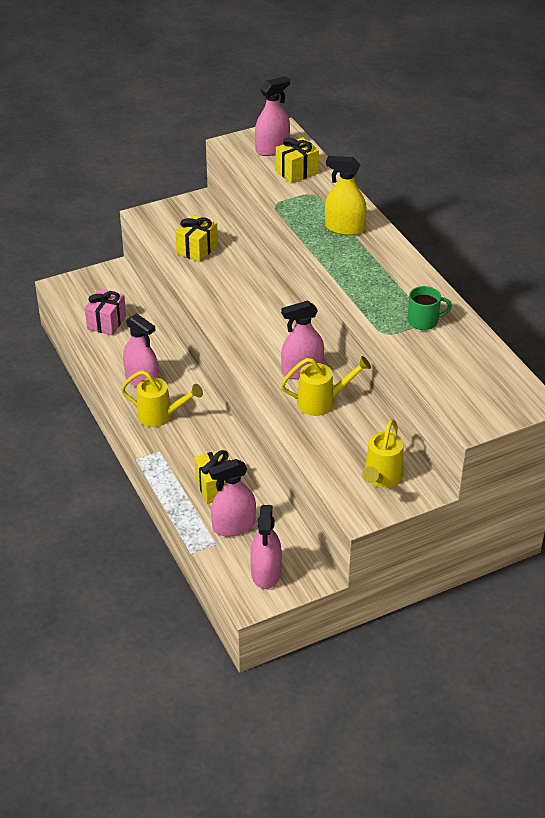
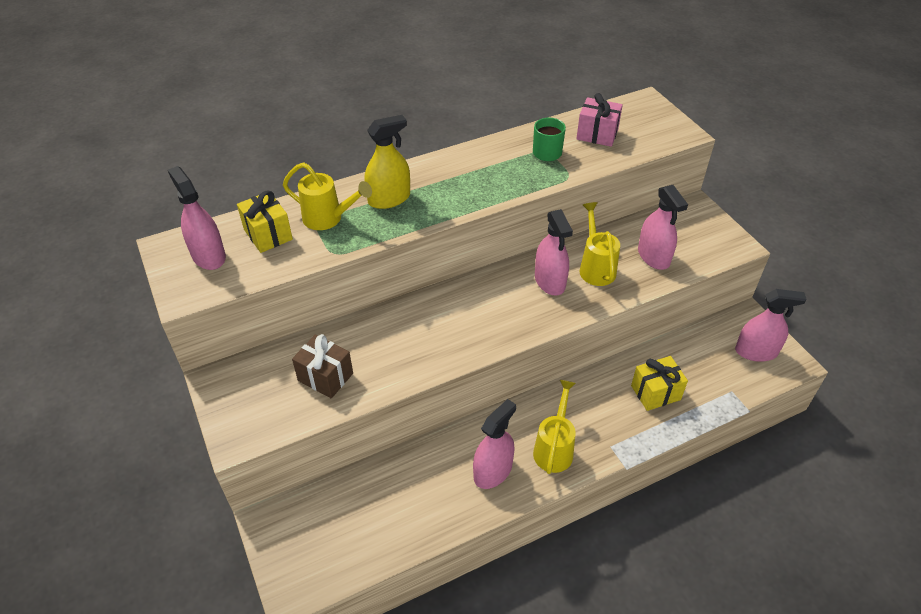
camera: 90 degrees left, 5 degrees up
pink gift [85,289,126,335] -> pink gift moved to [576,93,623,147]
yellow gift [175,215,218,262] -> brown gift [292,334,353,398]
pink spray bottle [209,459,256,536] -> pink spray bottle moved to [638,185,688,270]
yellow spray bottle [325,156,367,236] -> yellow spray bottle turned 135 degrees counterclockwise [364,115,410,209]
yellow watering can [362,419,403,488] -> yellow watering can moved to [283,162,372,230]

